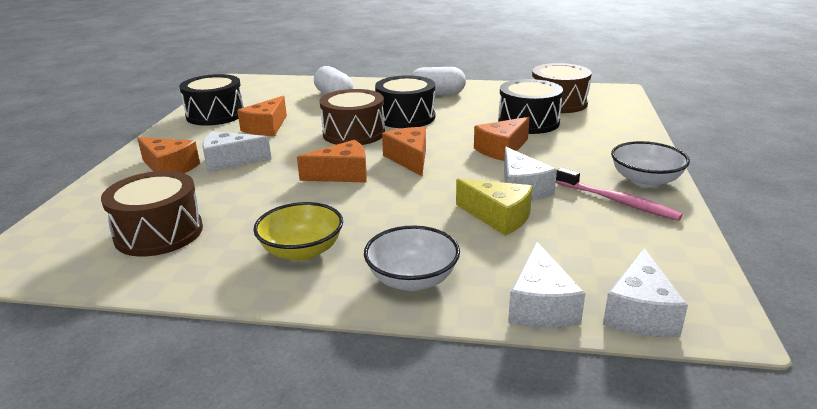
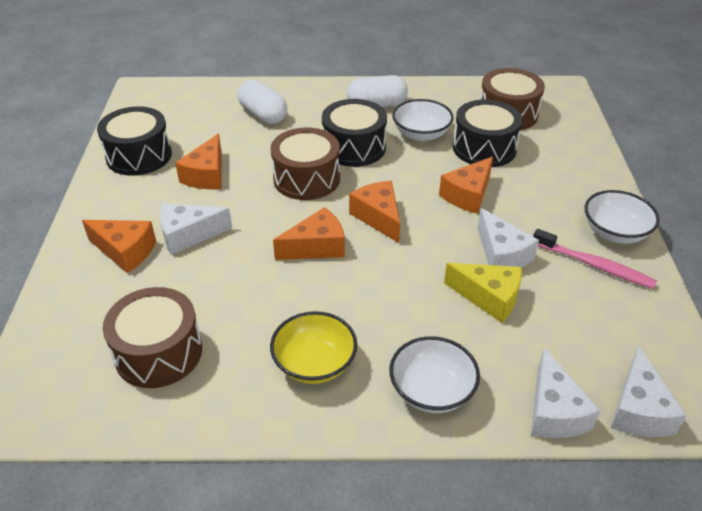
camera: 10 degrees left, 15 degrees up
none -> white bowl [392,99,454,141]

